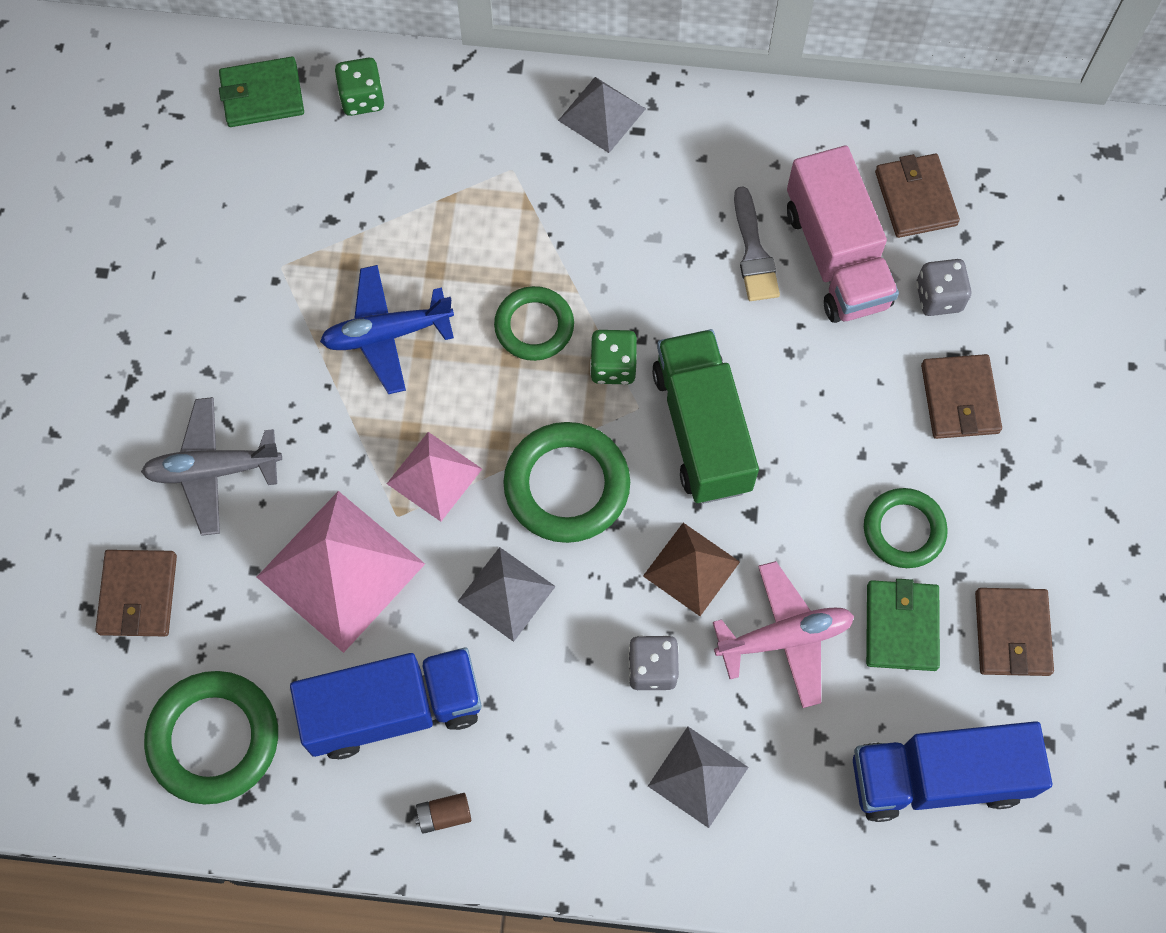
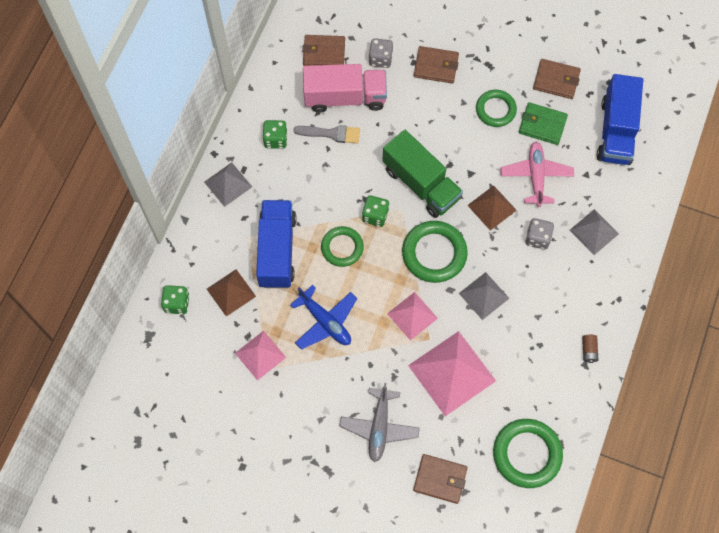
camera: 75 degrees left, 0 degrees up
green wallet [219,57,304,127] -> none
blue truck [290,648,482,759] -> blue truck moved to [256,200,297,288]
blue plane [320,265,454,394] -> blue plane turned 45 degrees counterclockwise [290,285,357,350]
green truck [652,329,759,503] -> green truck turned 135 degrees counterclockwise [382,130,463,218]
none -> brown pyramid [207,269,256,317]
none -> pink pyramid [235,331,286,381]
none -> green dice [262,120,288,149]

